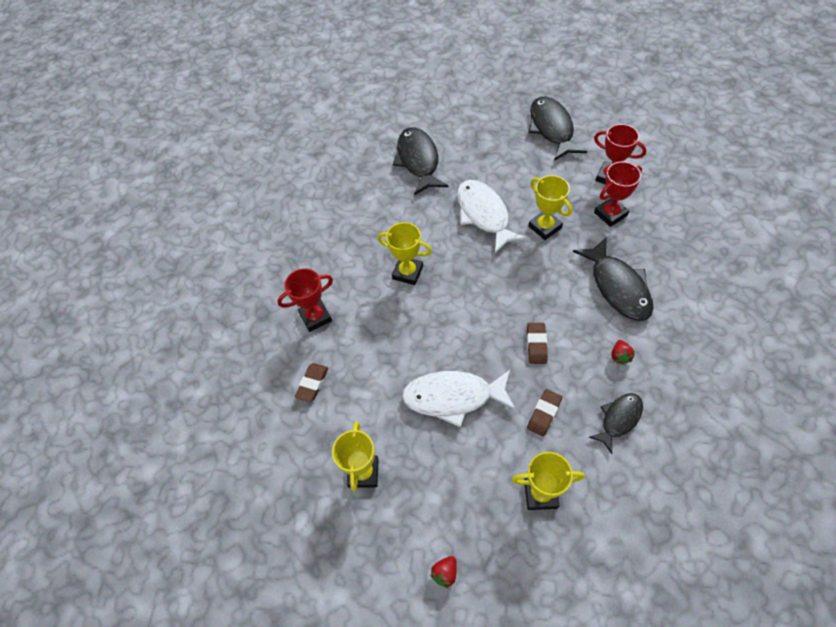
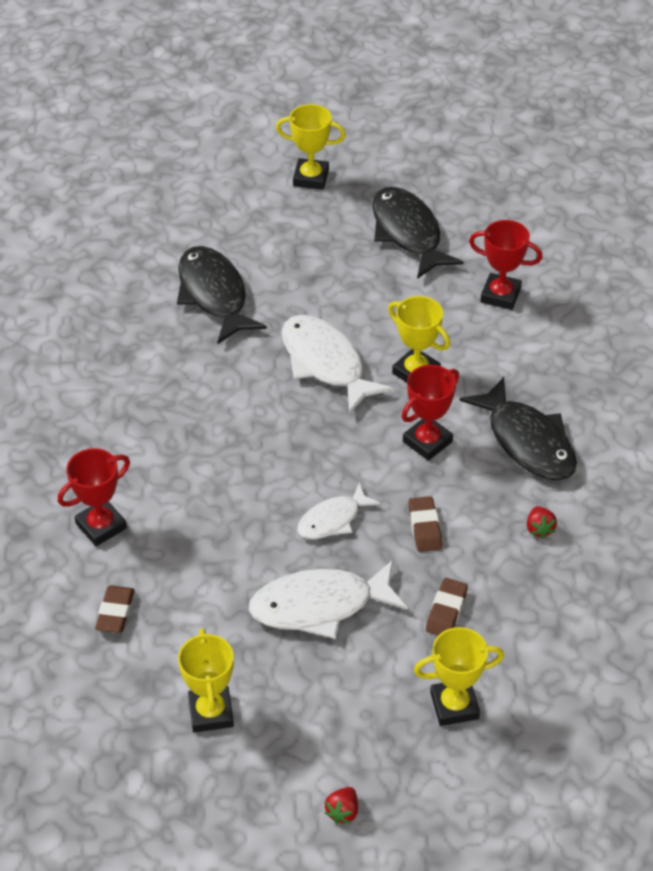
camera: 15 degrees left, 10 degrees down
yellow trophy [377,222,432,285] -> yellow trophy moved to [276,104,346,190]
black fish [589,393,643,454] -> none
red trophy [594,161,642,227] -> red trophy moved to [401,365,459,461]
none -> white fish [297,482,381,539]

